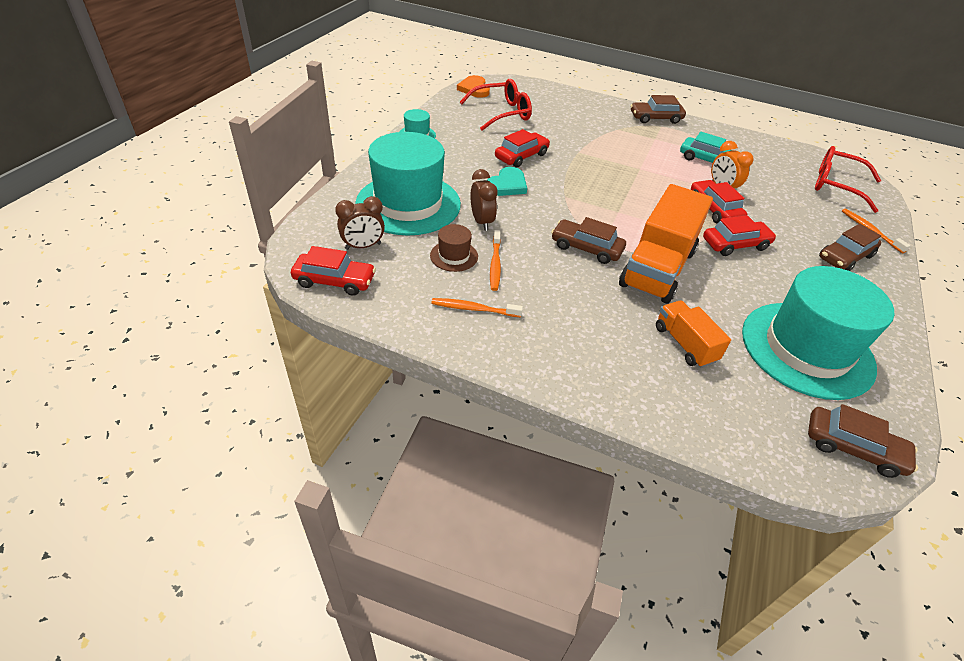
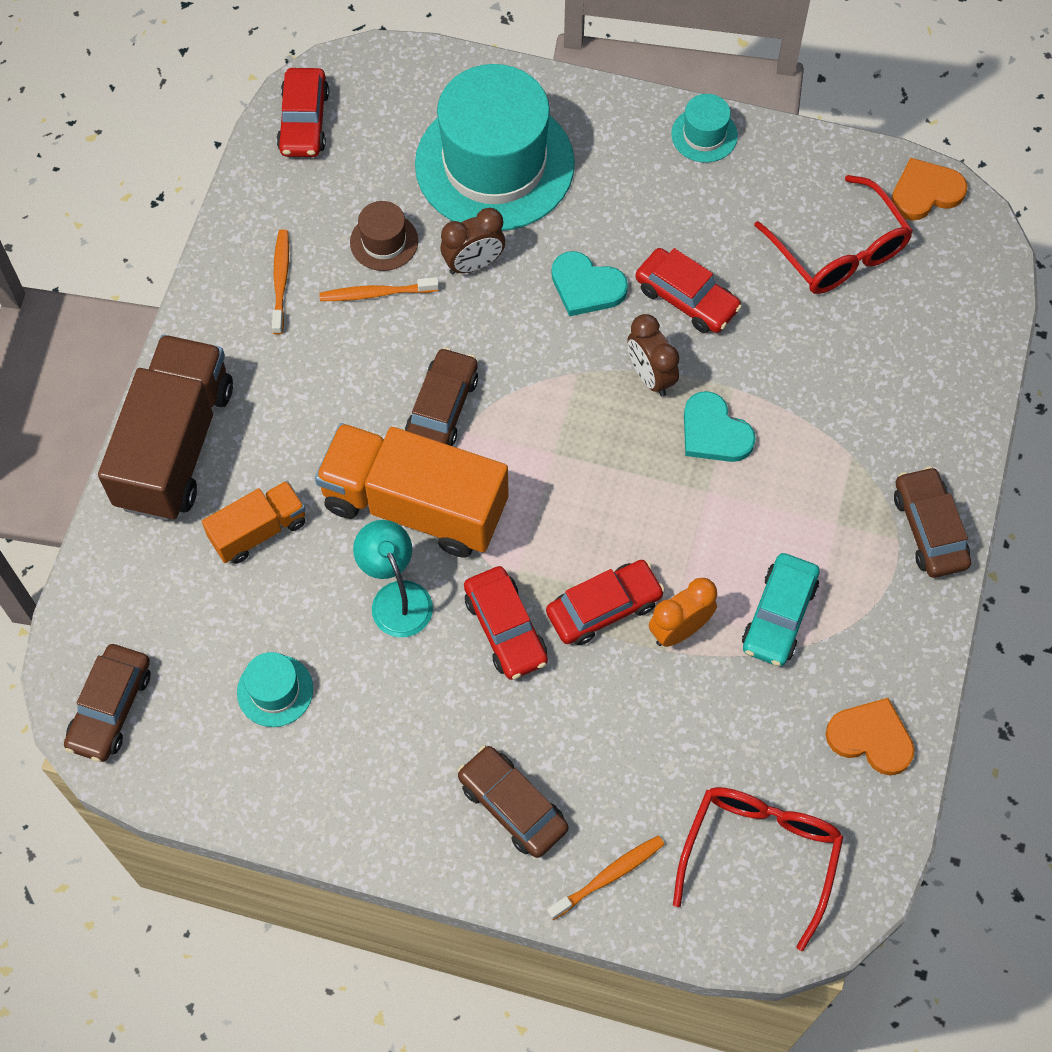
camera: 85 degrees right, 20 degrees up
brown clock [335,196,385,250] -> brown clock moved to [628,314,679,396]
turquoise hat [742,266,894,400] -> turquoise hat [237,652,313,727], size x0.42
none -> brown truck [98,335,233,521]
none -> turquoise lamp [353,520,433,637]
none -> turquoise heart [684,391,756,462]
none -> orange heart [826,698,915,775]

